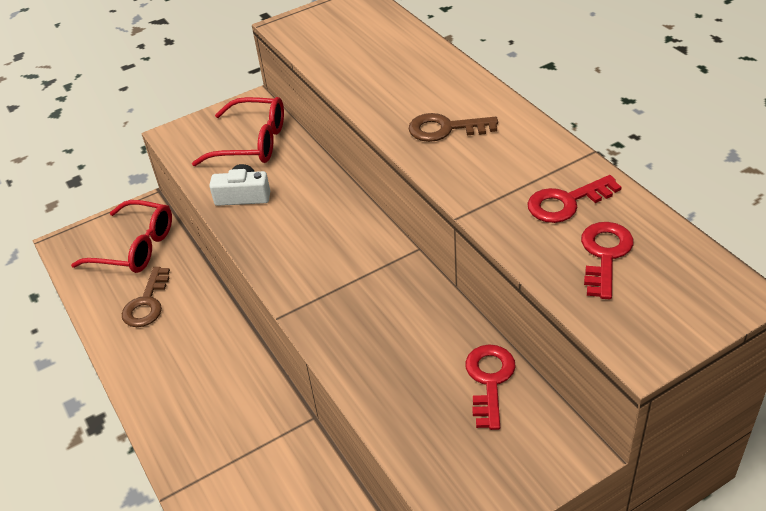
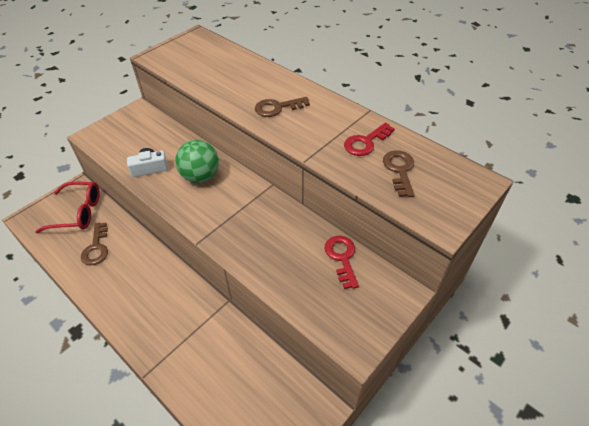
camera: 20 degrees left, 5 degrees up
red glasses [192,97,284,166] -> none
red key [581,222,634,299] -> brown key [383,150,415,197]
none -> green ball [175,140,219,183]

